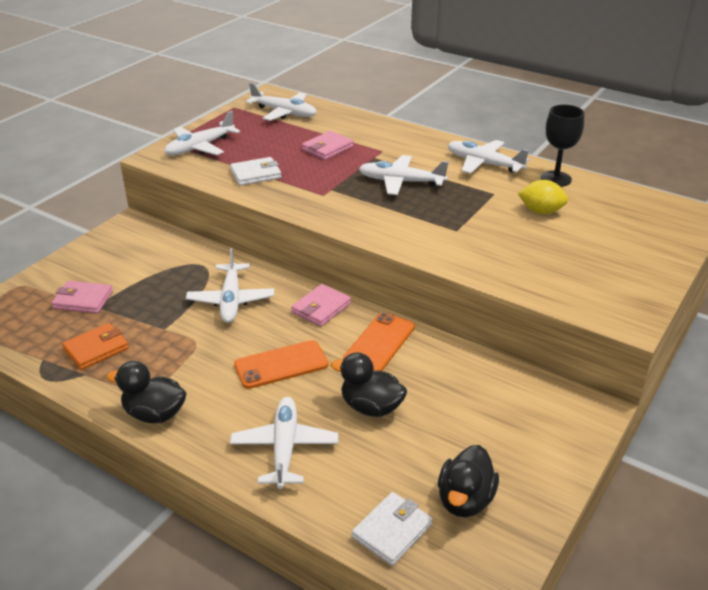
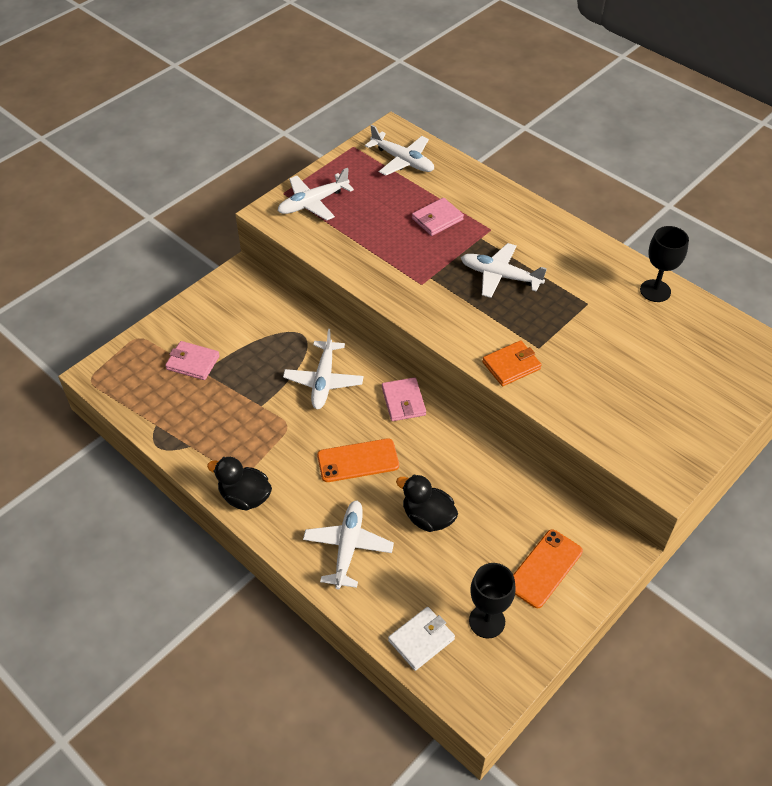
camera: 10 degrees right, 15 degrees up
orange wallet [62,323,129,370] -> orange wallet moved to [482,340,542,386]
white wallet [230,157,281,186] -> none
pink wallet [291,284,351,327] -> pink wallet turned 60 degrees counterclockwise [382,377,426,421]
orange phone [343,312,415,371] -> orange phone moved to [513,529,583,608]
black duck [438,445,499,517] -> black goblet [469,563,516,638]
white plane [448,140,530,174] -> none
yellow lemon [518,180,568,214] -> none

